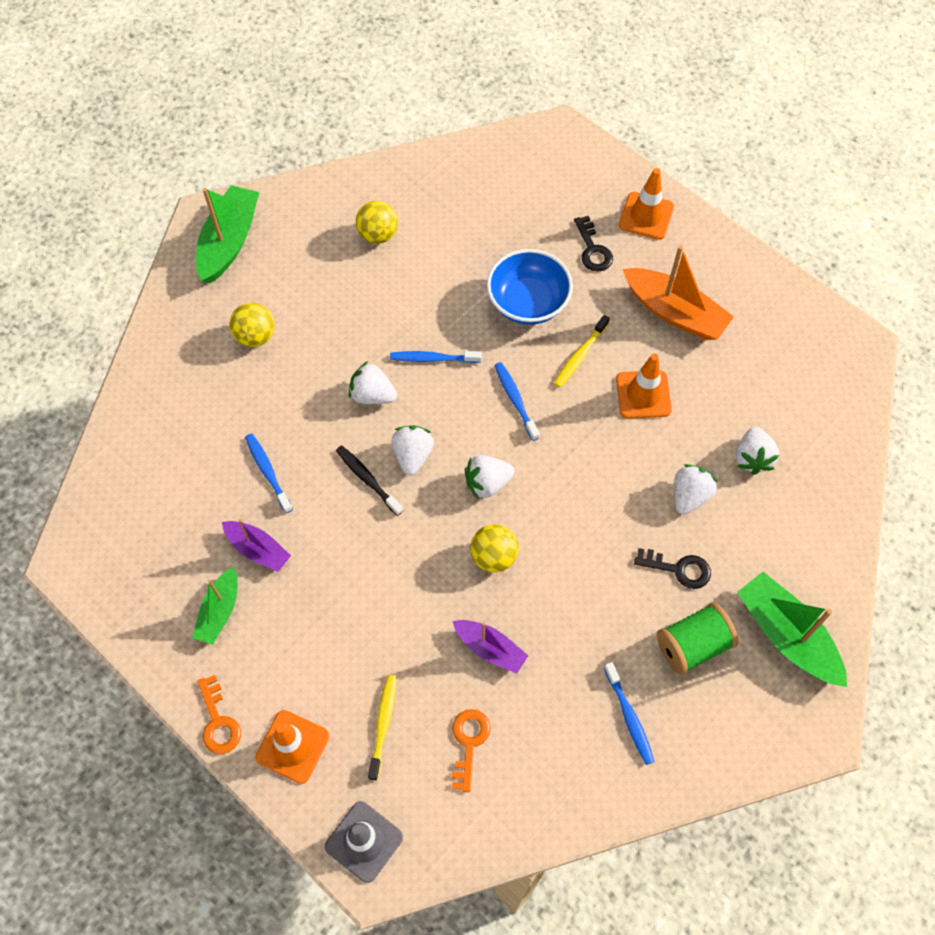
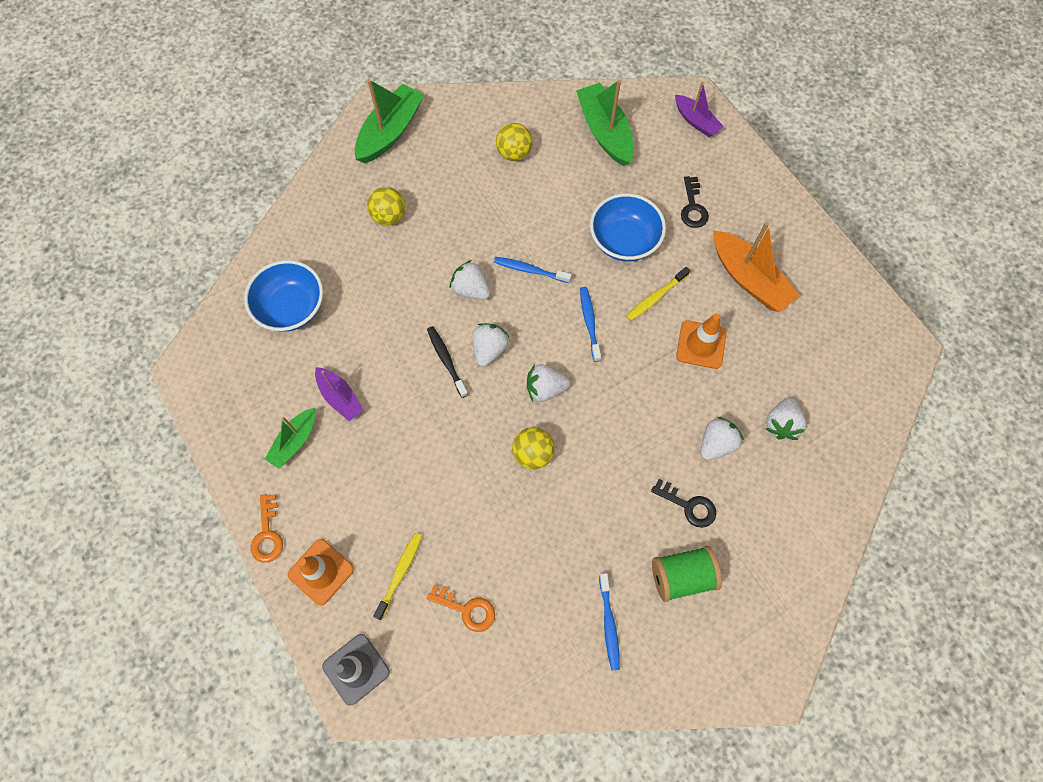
camera: 15 degrees right, 5 degrees up
blue toothbrush [245,433,293,513] -> none
orange key [452,709,491,792] -> orange key turned 90 degrees clockwise [427,584,495,632]
purple boat [453,620,528,674] -> purple boat moved to [675,82,724,137]
orange traffic cone [619,168,674,240] -> none
green boat [737,572,847,687] -> green boat moved to [576,80,634,166]
none -> blue bowl [244,260,323,332]

